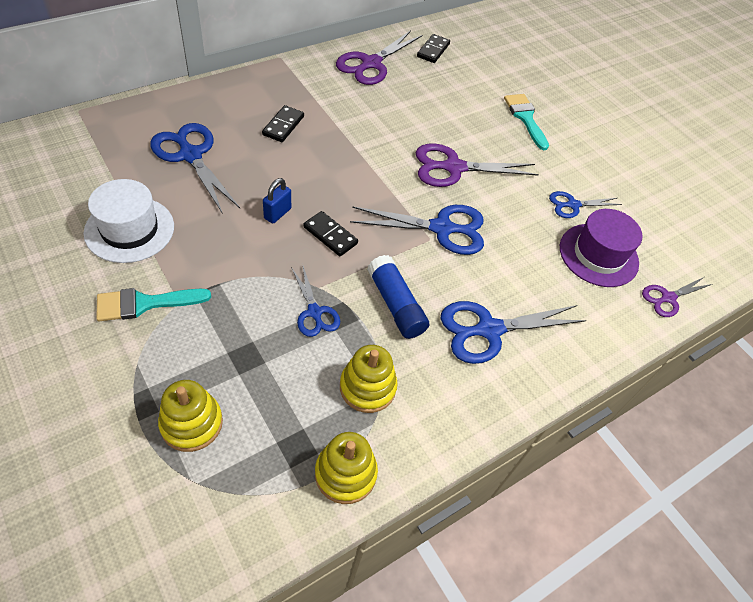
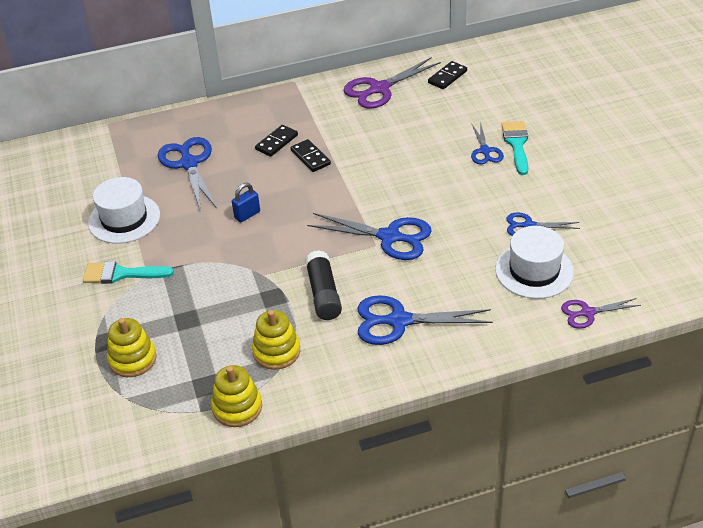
camera: 25 degrees right, 10 degrees down
blue scissors [291,266,340,337] -> blue scissors moved to [471,122,504,164]
black domino [303,211,358,256] -> black domino moved to [291,139,331,172]
blue glue stick [367,255,429,339] -> black glue stick [305,250,342,320]
purple scissors [415,143,539,187] -> none
purple hat [560,209,643,287] -> white hat [495,226,574,299]

